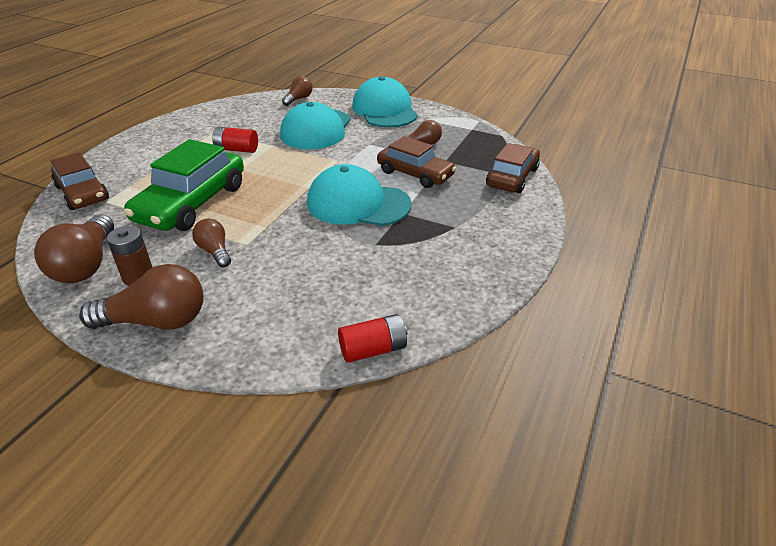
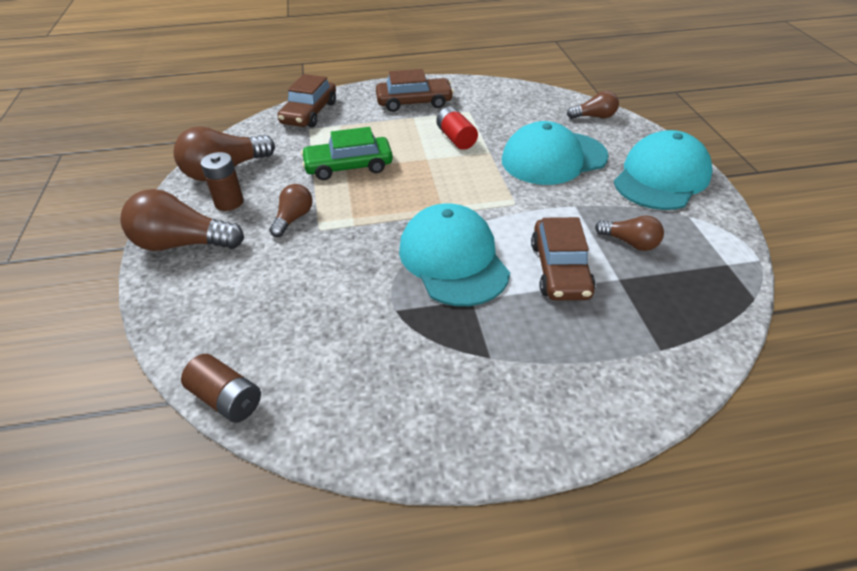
camera: 55 degrees right, 5 degrees up
brown light bulb [79,264,203,330] -> brown light bulb turned 135 degrees clockwise [121,189,244,251]
green car [124,139,244,231] -> green car [301,127,393,180], size x0.66
red battery [338,314,407,363] -> brown battery [181,354,261,423]
brown car [486,143,540,193] -> brown car moved to [376,69,454,112]

